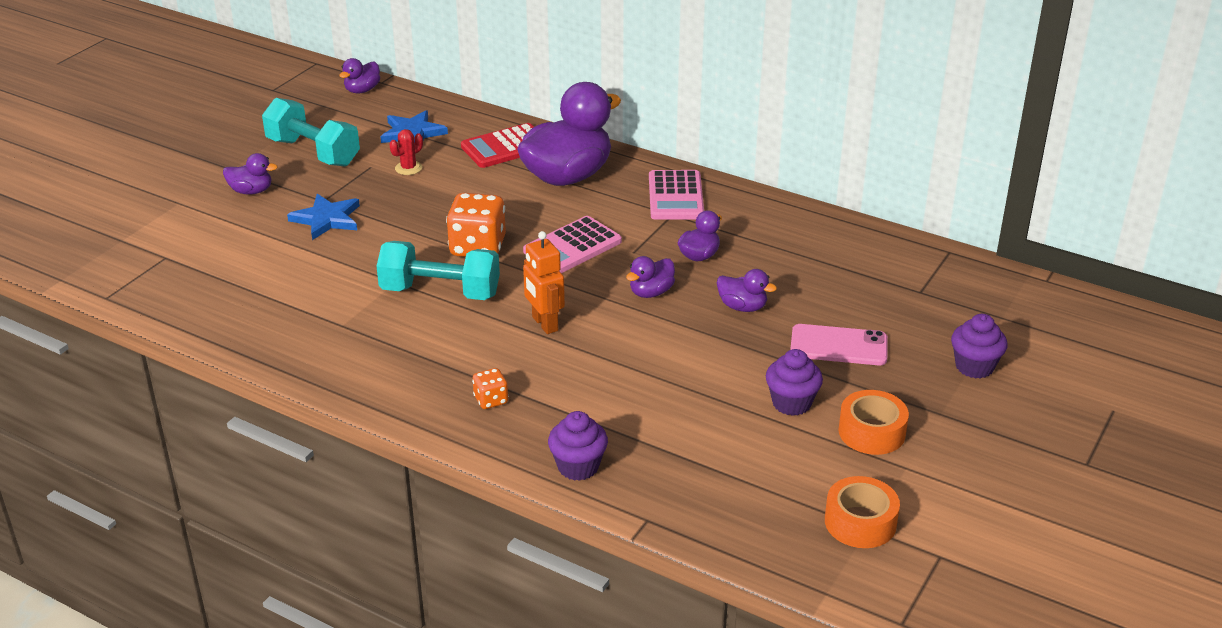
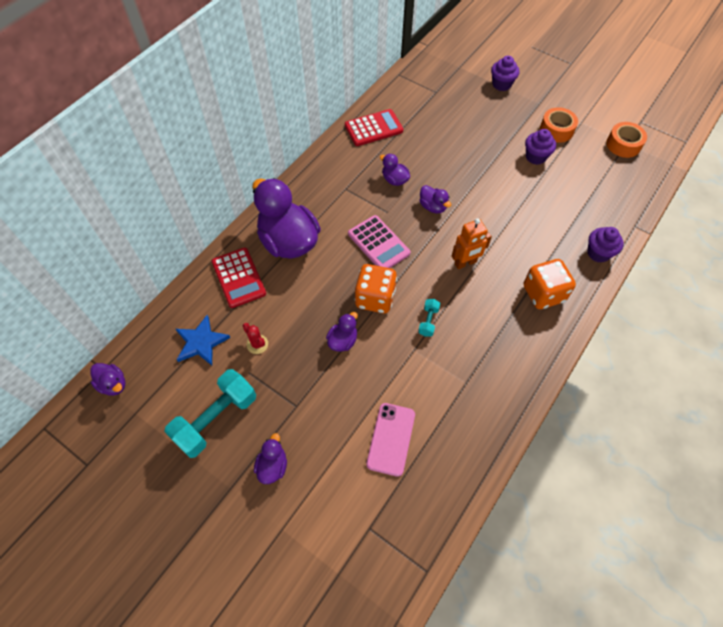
camera: 85 degrees left, 25 degrees up
blue star [287,194,360,240] -> none
turquoise dumbbell [376,241,500,300] -> turquoise dumbbell [418,299,441,337], size x0.46
orange dice [472,368,508,409] -> orange dice [524,259,576,309], size x1.97
pink calculator [649,170,704,220] -> none
purple duck [717,269,777,312] -> purple duck moved to [326,312,358,352]
pink phone [790,324,888,365] -> pink phone moved to [366,403,415,477]
none -> red calculator [345,109,403,146]

